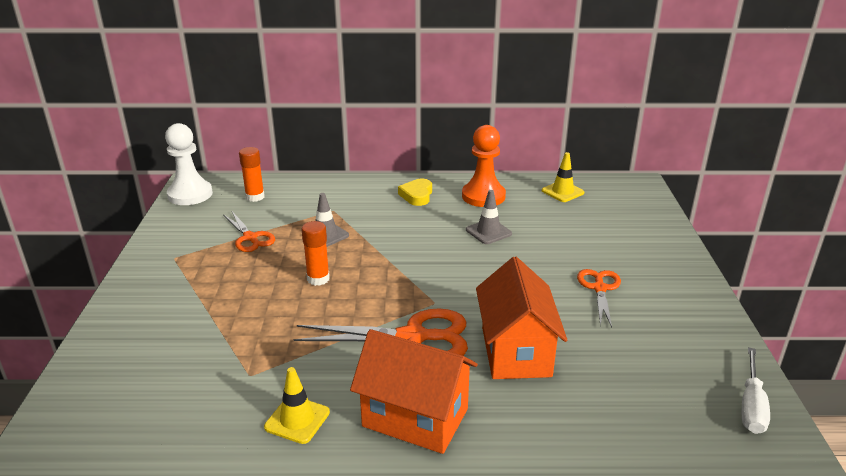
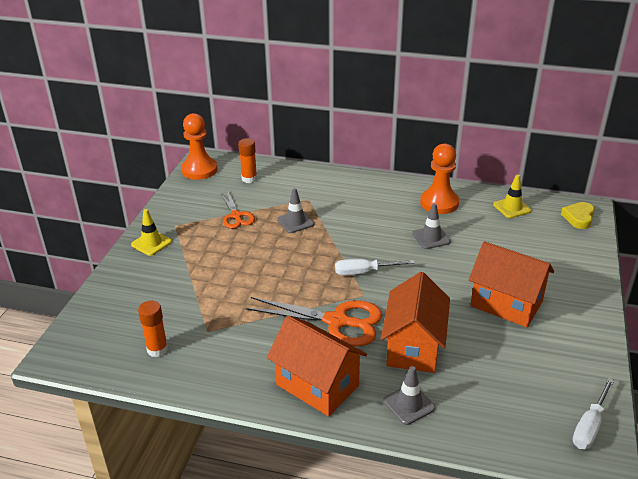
camera: 15 degrees right, 5 degrees up
white pawn [165,123,213,205] -> orange pawn [181,113,217,180]
yellow traffic cone [264,367,330,444] -> yellow traffic cone moved to [131,209,172,256]
orange glue stick [302,221,330,286] -> orange glue stick moved to [138,300,168,357]
yellow heart [398,179,432,206] -> yellow heart moved to [561,202,595,229]
orange scissors [577,269,621,328] -> orange house [469,241,554,327]
none -> white screwdriver [335,259,415,275]
none -> grey traffic cone [384,366,435,425]

